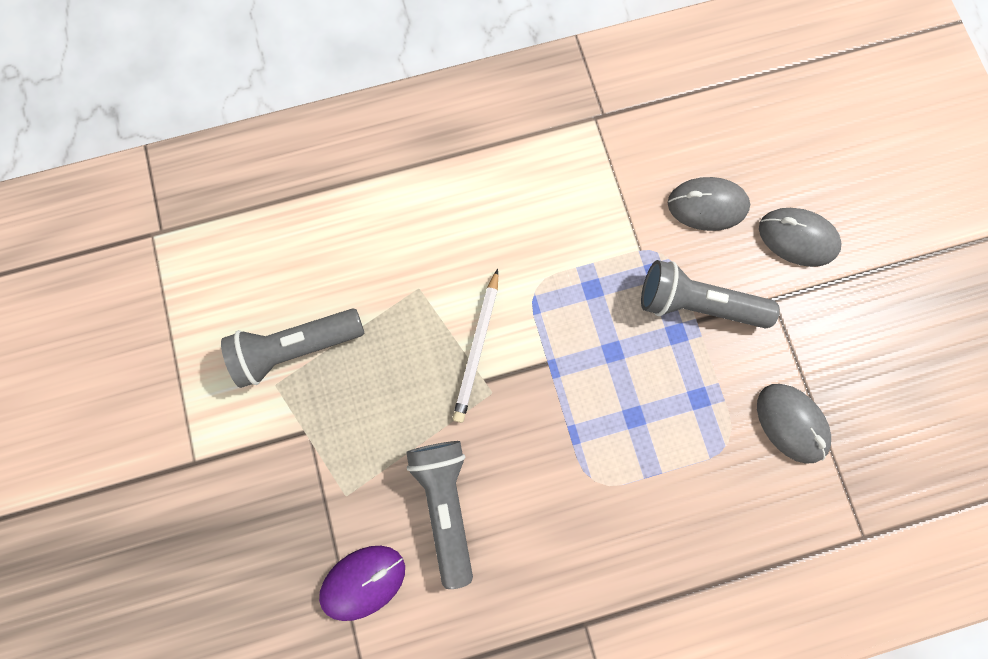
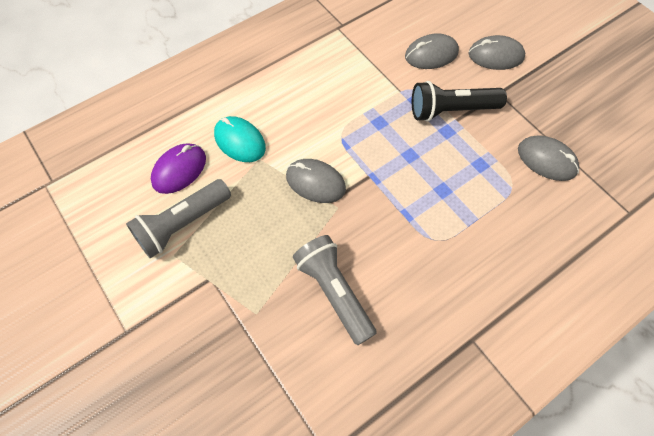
camera: 20 degrees left, 15 degrees down
purple mouse [319,546,405,621] -> purple mouse moved to [151,143,206,194]
white pencil [453,269,498,423] -> grey mouse [286,159,346,203]
grey flashlight [641,260,780,328] -> black flashlight [412,81,507,122]
none -> turquoise mouse [214,116,266,162]

